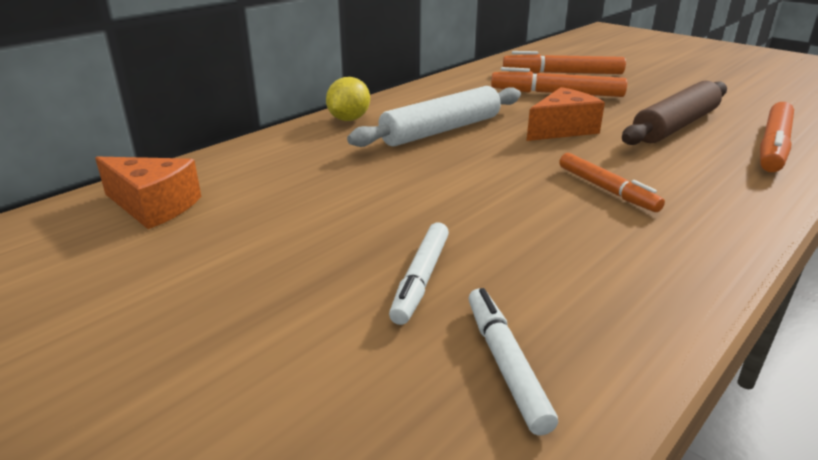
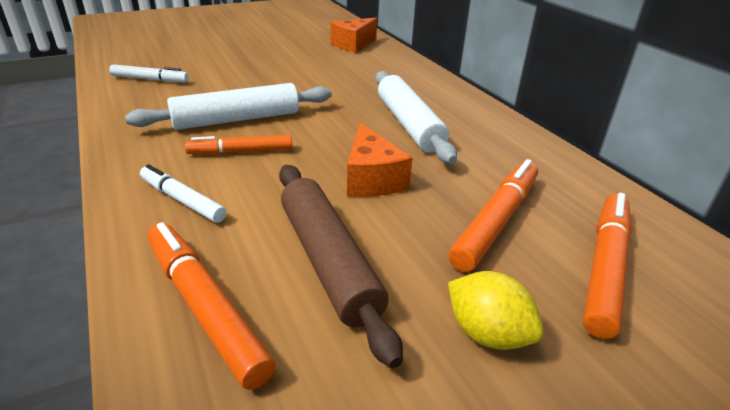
camera: 110 degrees right, 5 degrees up
yellow lemon [326,77,370,121] -> yellow lemon moved to [448,271,544,350]
white marker [389,222,449,325] -> white marker moved to [140,164,227,223]
none -> white rolling pin [125,83,332,130]

